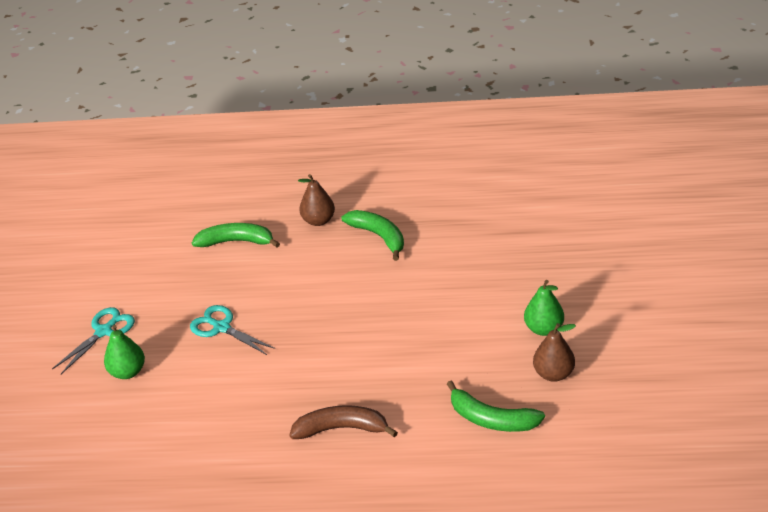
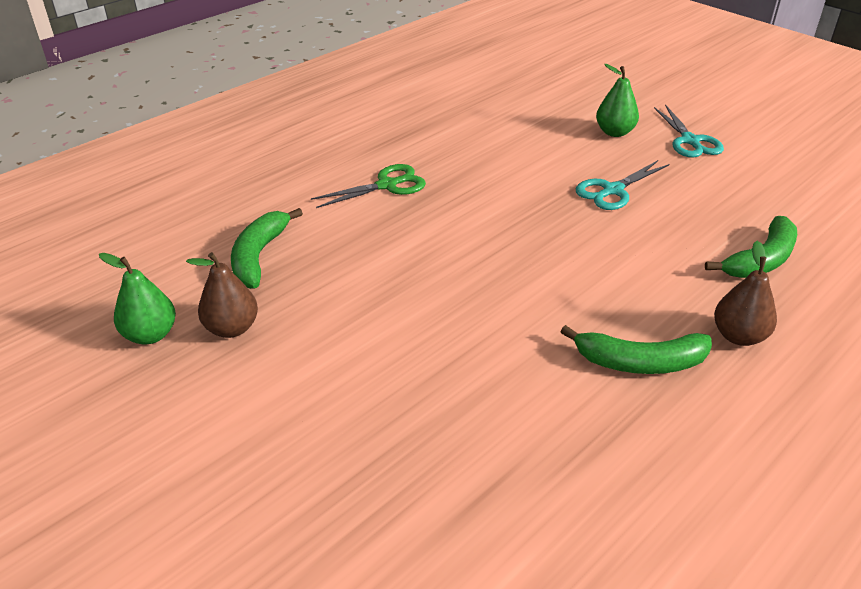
camera: 130 degrees right, 0 degrees up
turquoise scissors [190,305,275,355] -> turquoise scissors turned 150 degrees clockwise [576,160,669,210]
brown banana [289,405,398,439] -> green scissors [311,164,426,208]
green banana [447,381,545,432] -> green banana turned 60 degrees counterclockwise [231,208,303,289]
green pear [524,280,564,336] -> green pear moved to [99,253,176,344]

